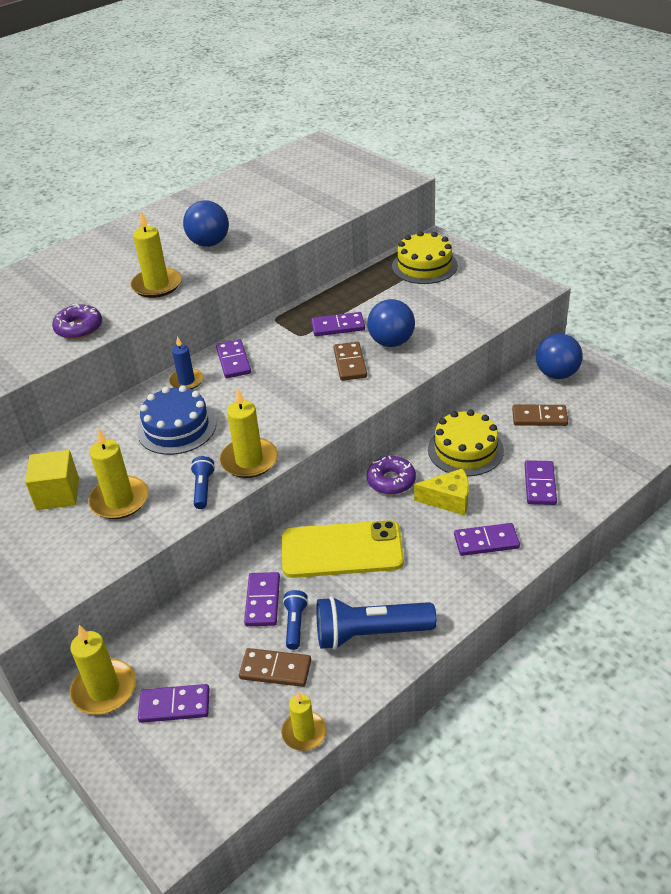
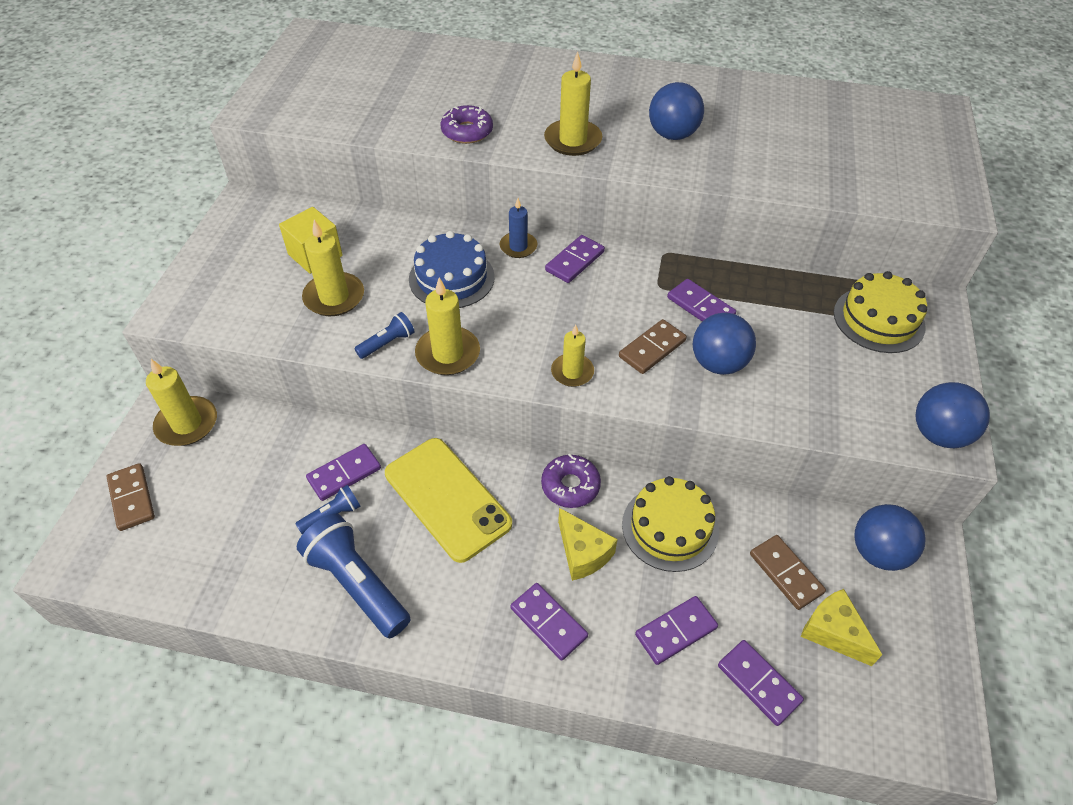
camera: 50 degrees right, 10 degrees up
purple domino [138,684,210,723] -> purple domino moved to [718,640,804,726]
brown domino [239,648,311,687] -> brown domino moved to [106,463,155,531]
yellow candle [281,692,326,751] -> yellow candle moved to [551,325,594,387]
none -> yellow cheese [800,589,883,666]
none -> blue ball [916,382,990,448]

